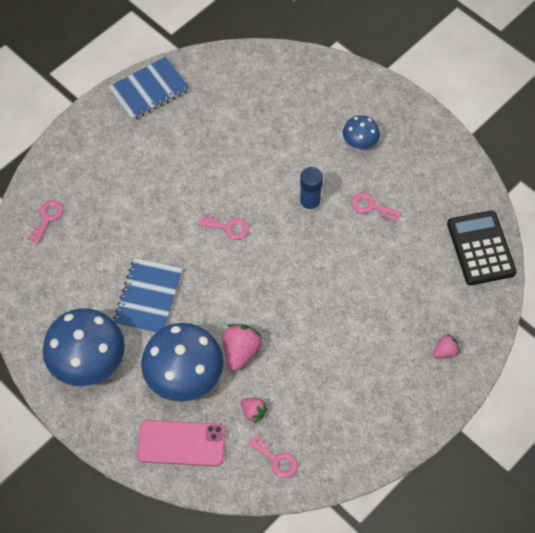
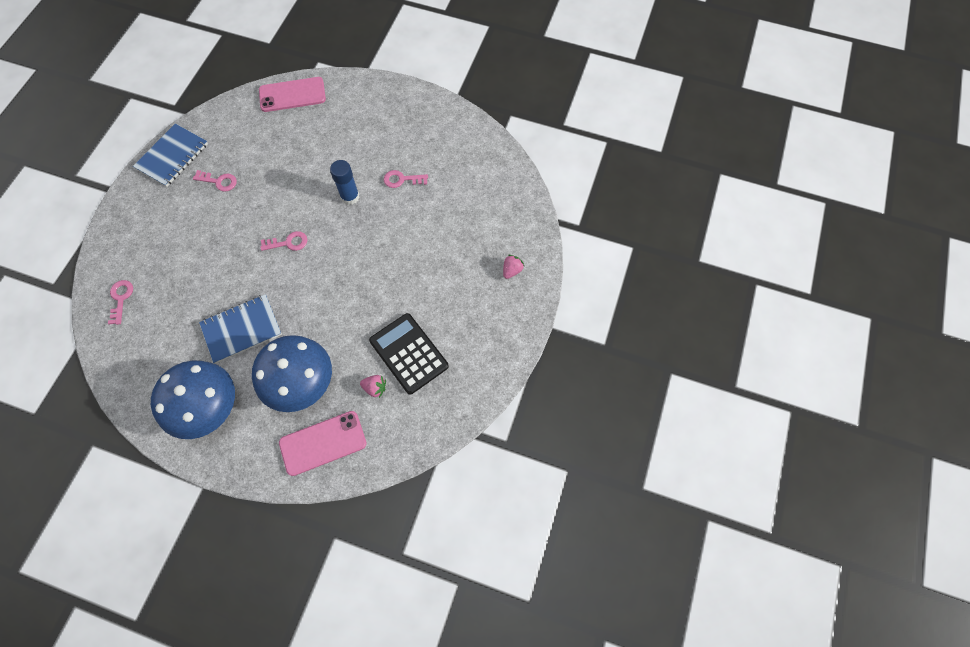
camera: 25 degrees left, 5 degrees up
blue notebook [113,258,183,334] -> blue notebook turned 75 degrees clockwise [199,294,282,364]
pink strawberry [223,324,263,371] -> none
pink key [248,434,298,478] -> pink key moved to [193,170,237,192]
blue mushroom [343,115,380,149] -> none
black calculator [447,210,517,285] -> black calculator moved to [369,313,449,395]
none -> pink phone [259,77,326,112]

